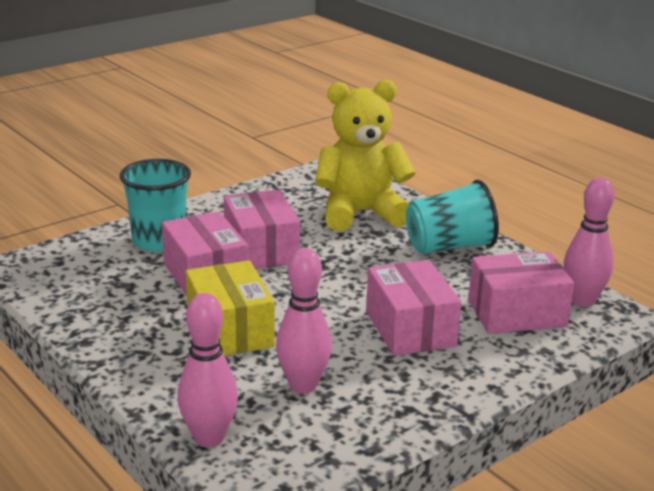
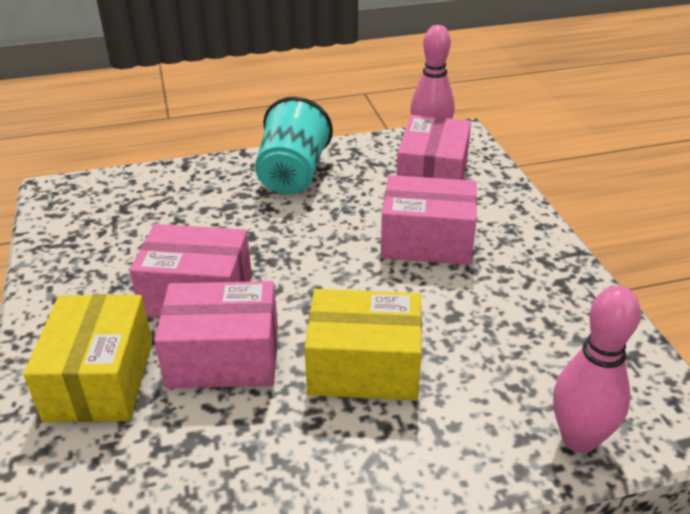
camera: 65 degrees left, 10 degrees up
turquoise cup [120,159,191,252] -> yellow box [23,294,152,422]
pink bowling pin [276,248,332,394] -> none
yellow teddy bear [315,80,416,231] -> none

